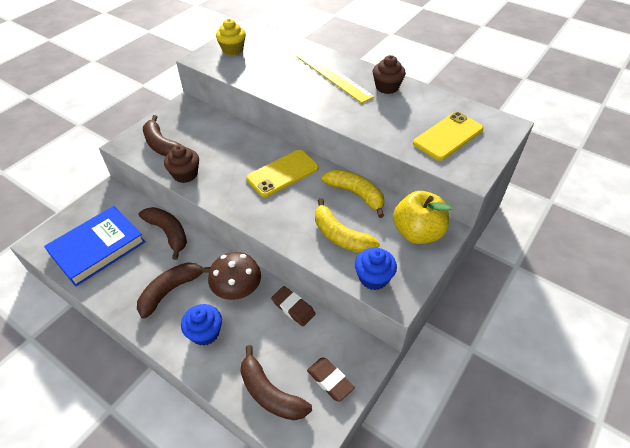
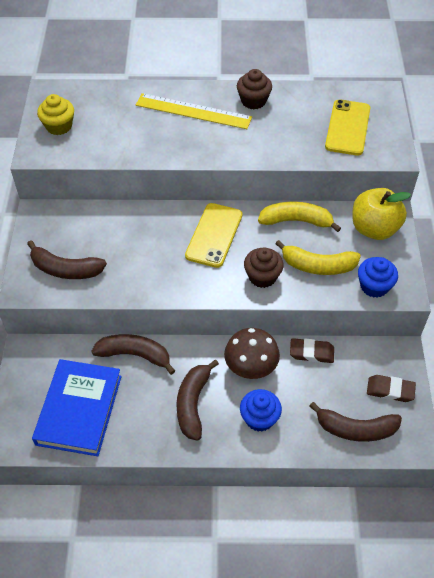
camera: 35 degrees left, 5 degrees up
brown cupcake [164,145,199,183] -> brown cupcake moved to [244,248,284,288]

